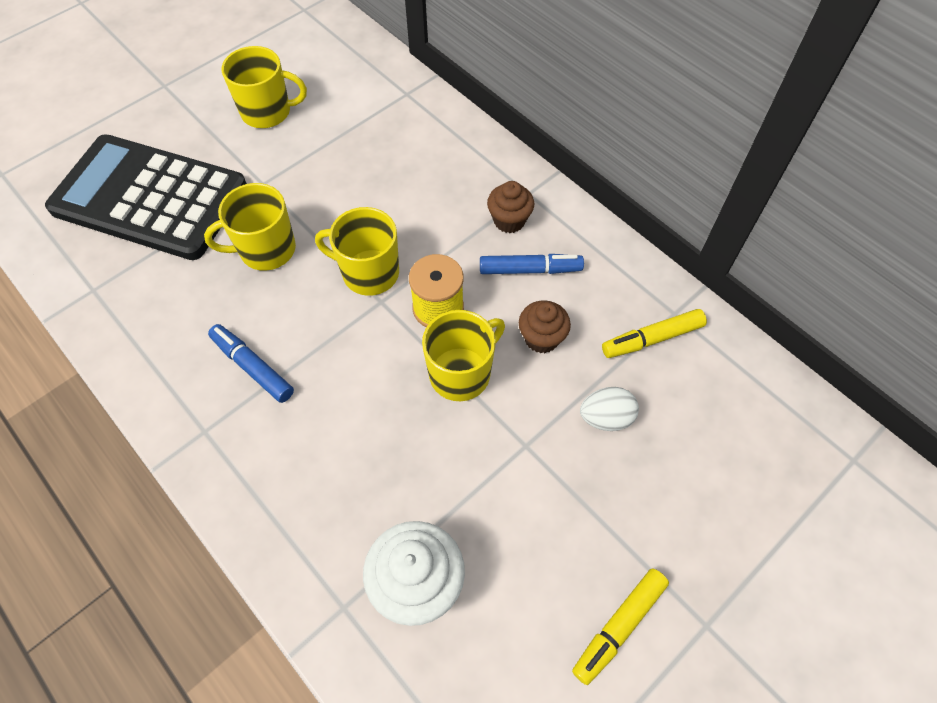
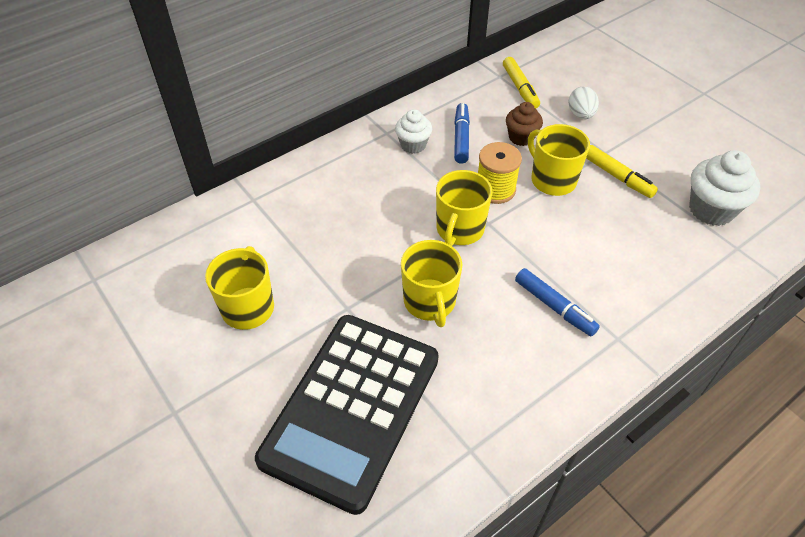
camera: 85 degrees left, 10 degrees down
blue marker [208,324,294,403] -> blue marker turned 90 degrees counterclockwise [515,268,600,336]
brown cupcake [487,181,534,233] -> white cupcake [395,109,432,154]
yellow marker [572,568,669,685] -> yellow marker moved to [586,145,658,198]

